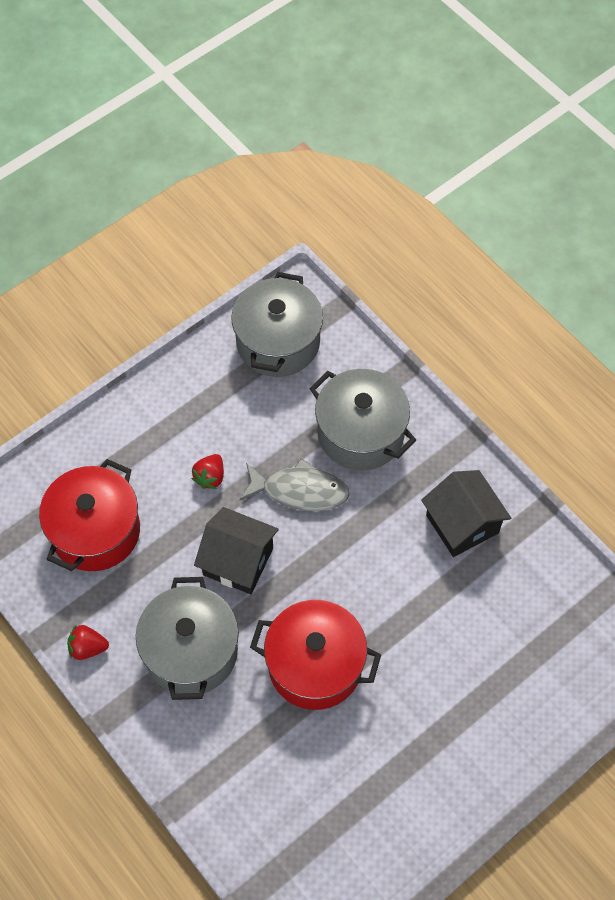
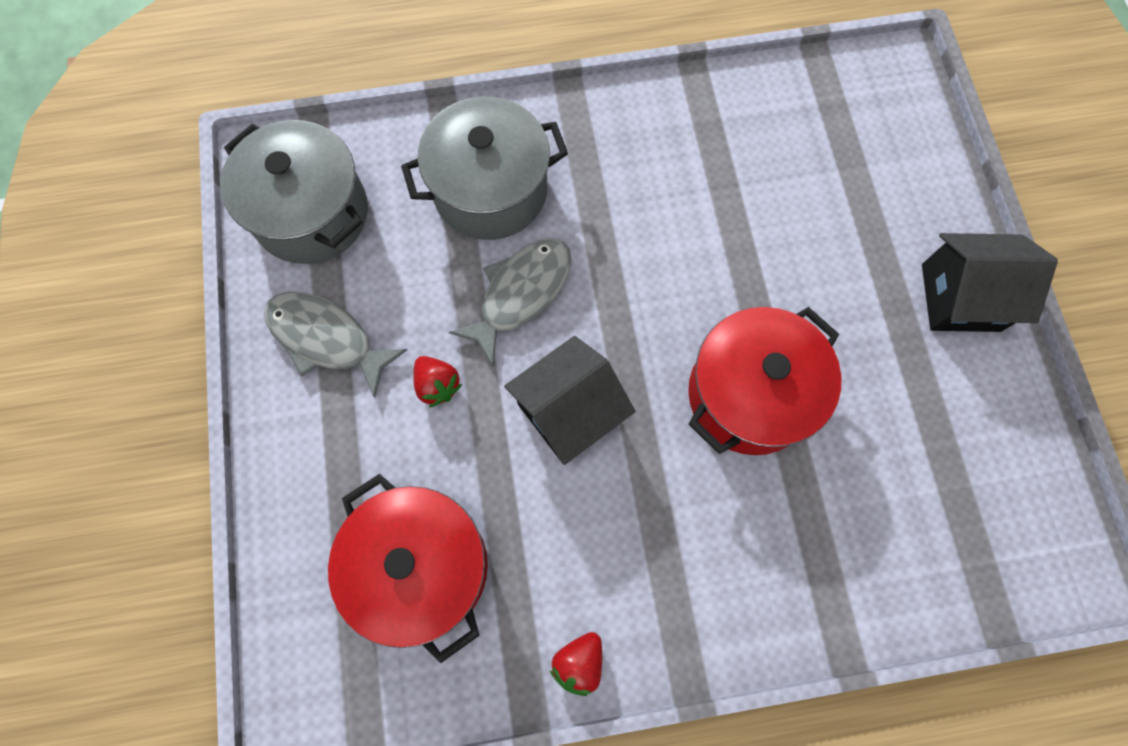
camera: 60 degrees left, 10 degrees up
grey pot [136,577,239,700] -> none
black house [421,470,511,557] -> black house moved to [922,233,1058,332]
none -> grey fish [264,292,407,398]

